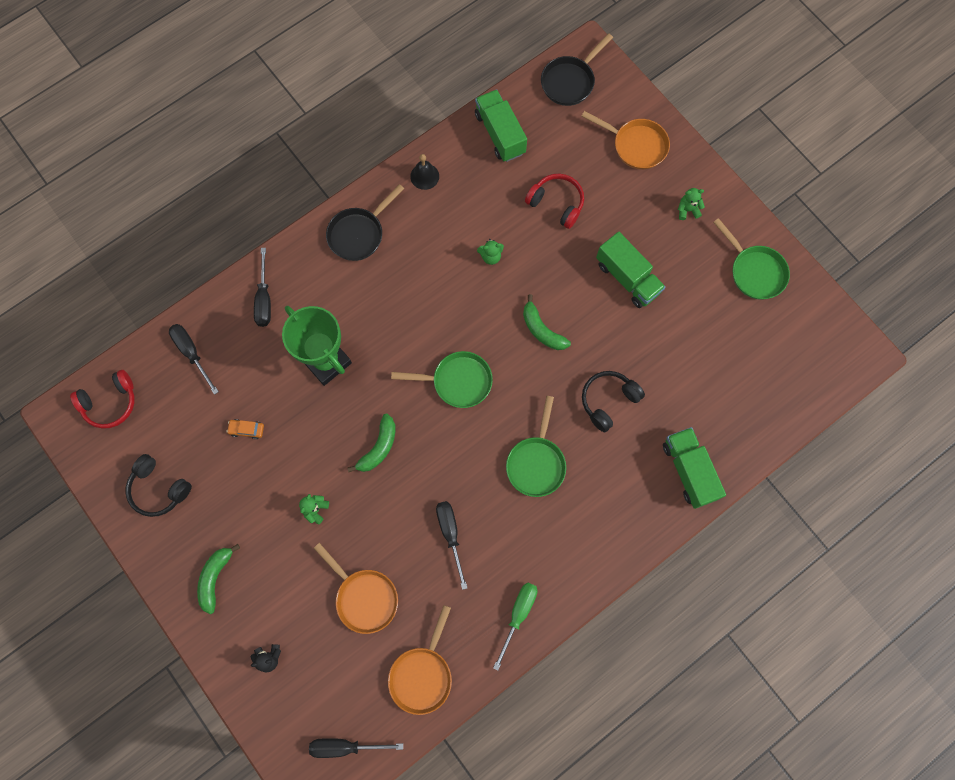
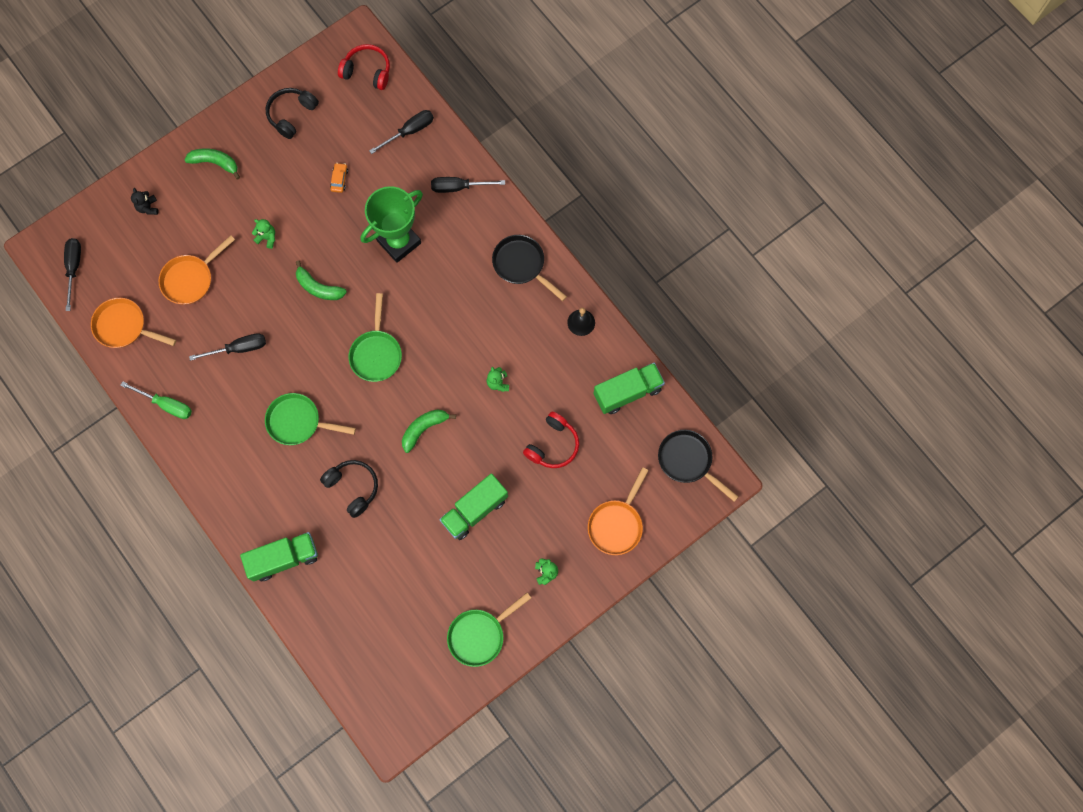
camera: 90 degrees right, 0 degrees up
red headphones [70,370,135,429] -> red headphones turned 135 degrees clockwise [338,44,390,90]

